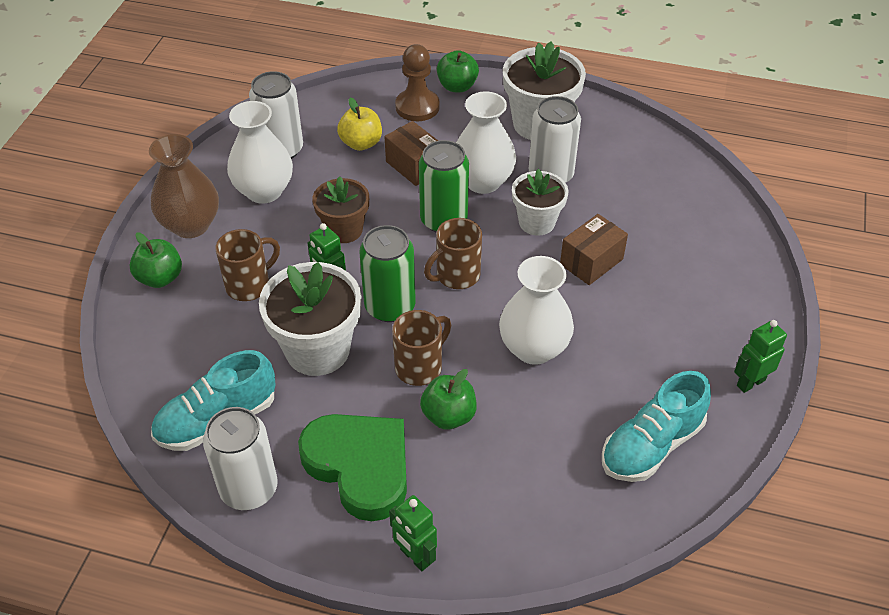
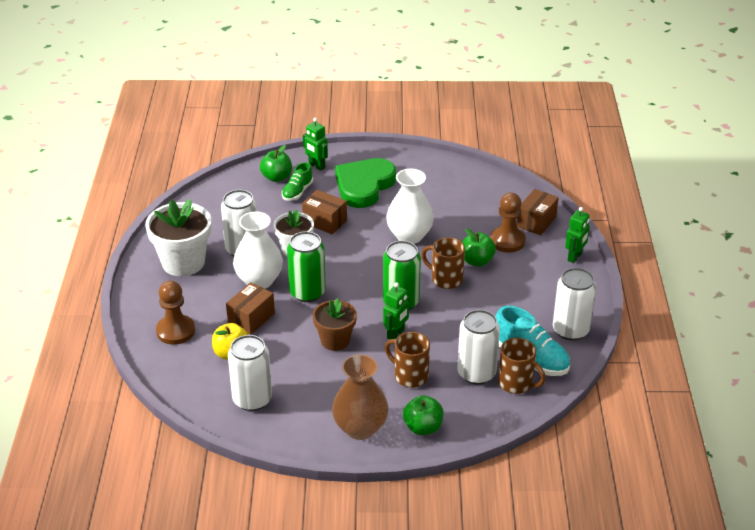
camera: 105 degrees left, 10 degrees down
white vase [227,101,293,204] -> none
white flower pot [259,262,361,376] -> none
green heart [298,414,407,521] -> green heart moved to [335,158,396,208]
brown mug [424,218,482,289] -> brown mug moved to [498,338,546,394]
green apple [437,50,479,93] -> green apple moved to [260,145,292,182]
turquoise shoe [602,371,711,482] -> none
green robot [734,320,787,393] -> green robot moved to [303,118,328,171]
none -> green shoe [282,162,313,201]
none -> white can [457,310,500,385]
none -> brown pawn [490,193,526,253]
none -> brown box [517,189,559,235]

